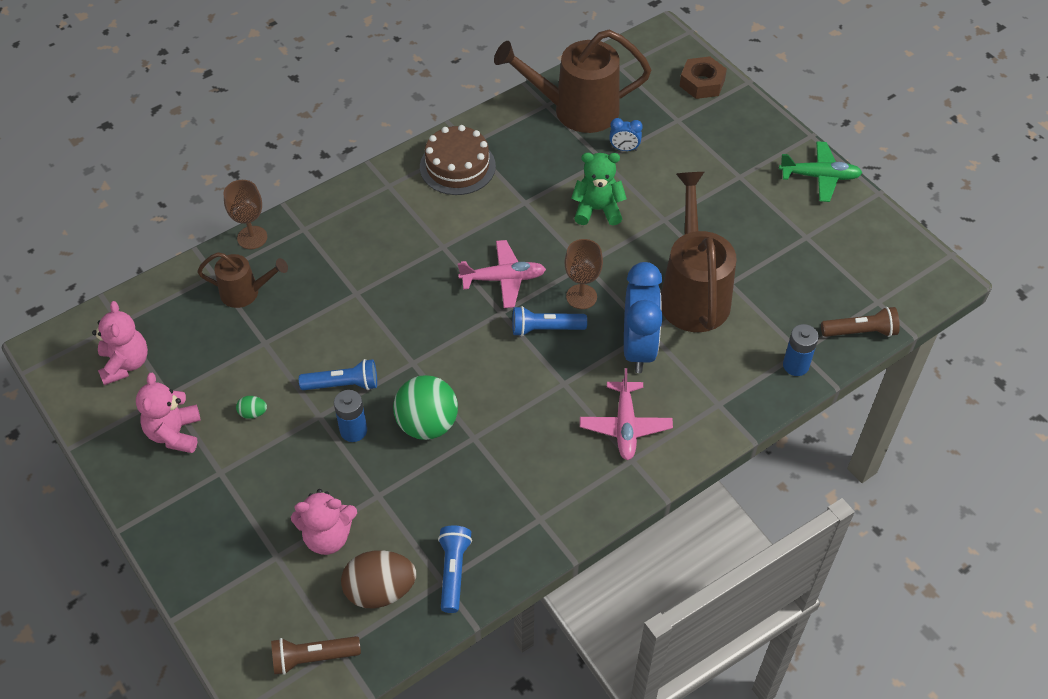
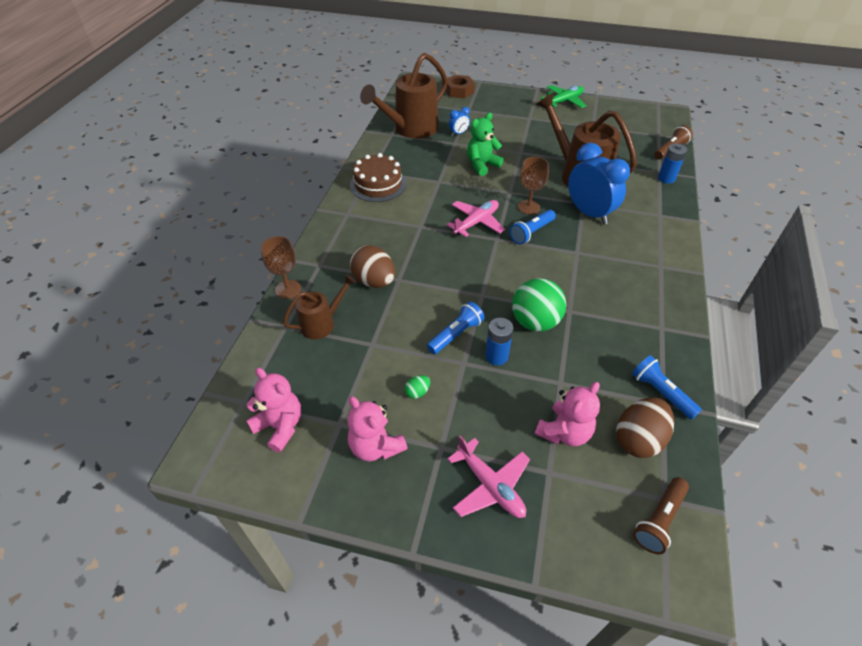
camera: 40 degrees left, 5 degrees down
pink plane [580,368,673,460] -> pink plane moved to [447,435,530,518]
none -> brown egg [349,245,395,288]

